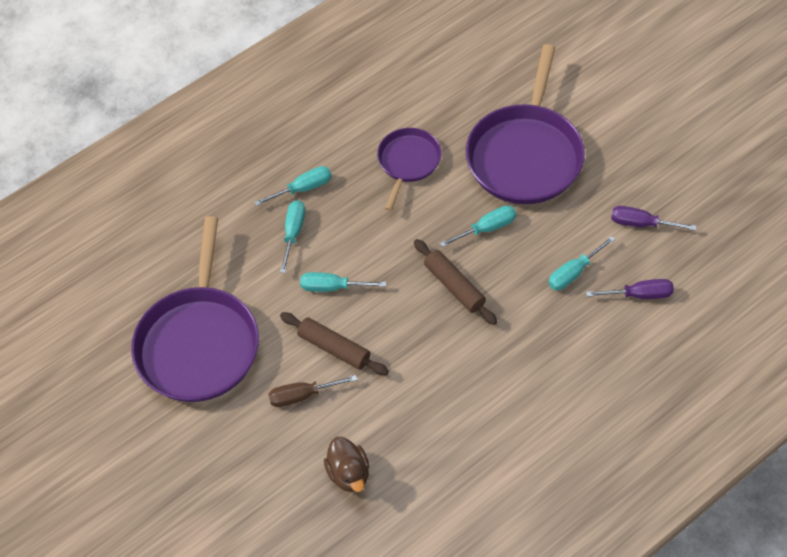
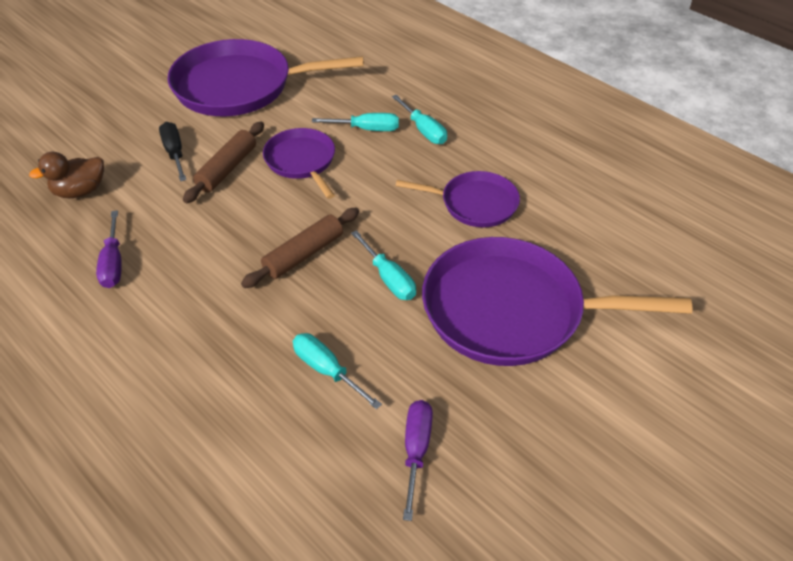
camera: 80 degrees right, 10 degrees down
brown screwdriver [269,375,357,407] -> black screwdriver [159,122,186,181]
turquoise screwdriver [300,272,386,292] -> purple pan [263,128,335,199]
purple screwdriver [586,279,674,299] -> purple screwdriver moved to [96,210,122,288]

